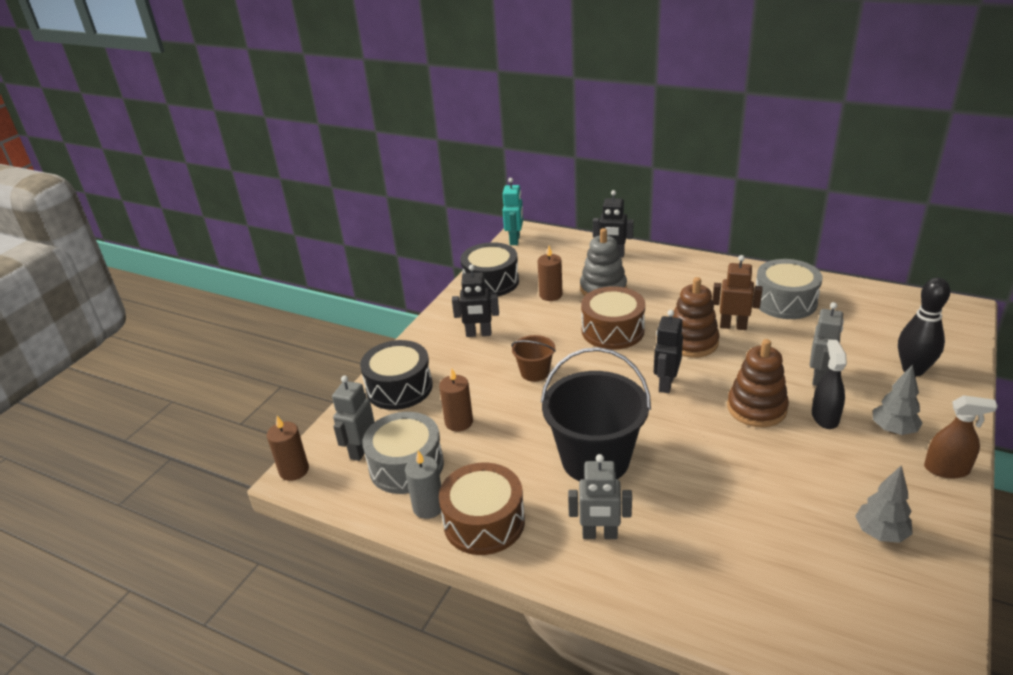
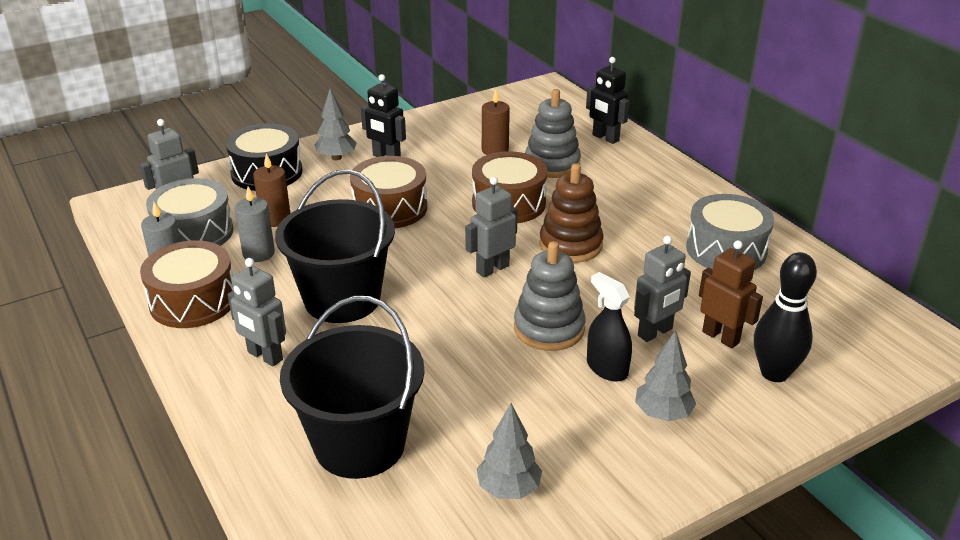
camera: 30 degrees right, 0 degrees up
brown candle [267,416,309,481] -> none
black drum [460,242,519,297] -> none
turquoise robot [503,178,523,245] -> none
brown bucket [511,335,556,382] -> brown drum [350,156,427,228]
black robot [654,310,683,393] -> grey robot [465,177,518,278]
brown robot [712,255,762,330] -> brown robot moved to [699,240,763,349]
brown stacking toy [727,339,789,427] -> grey stacking toy [514,241,586,351]
black spray bottle [812,340,847,429] -> black spray bottle turned 75 degrees counterclockwise [587,272,632,382]
brown spray bottle [924,395,998,478] -> none
none -> grey candle [235,186,275,262]
none -> black bucket [280,296,425,479]
none -> grey tree [315,89,357,160]

